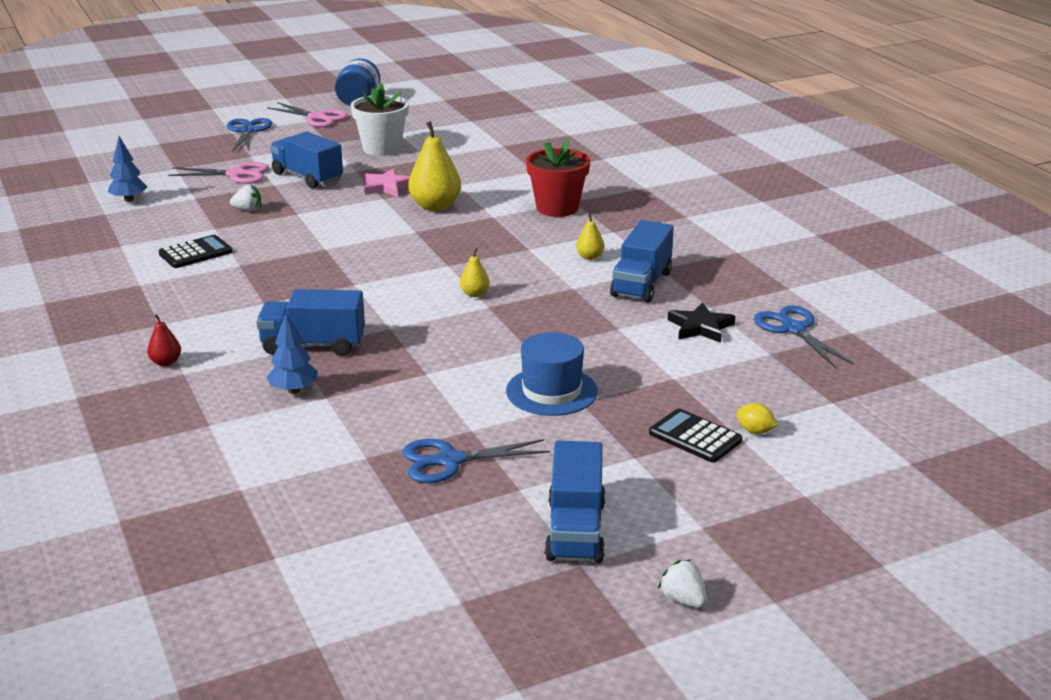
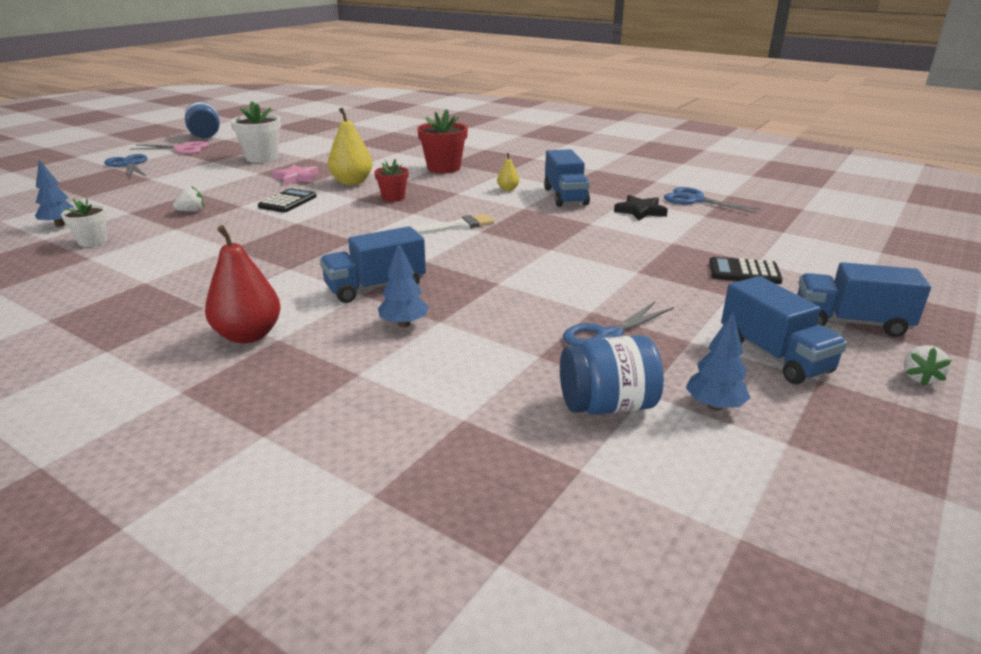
camera: 30 degrees left, 0 degrees up
red pear [147,314,181,366] -> red pear [205,225,281,344], size x2.02
black calculator [159,235,233,268] -> black calculator moved to [258,188,317,213]
pink scissors [168,162,269,184] -> none
blue truck [270,132,343,189] -> blue truck moved to [797,262,931,337]
yellow pear [460,248,490,297] -> white brush [414,214,494,234]
blue hat [506,332,598,416] -> none
white strawberry [658,560,707,608] -> white strawberry turned 90 degrees counterclockwise [904,345,951,386]
yellow lemon [736,403,778,434] -> none
none -> white flower pot [61,198,107,247]
none -> red flower pot [374,159,409,202]
none -> blue jar [560,335,664,415]
none -> blue tree [686,312,750,411]

